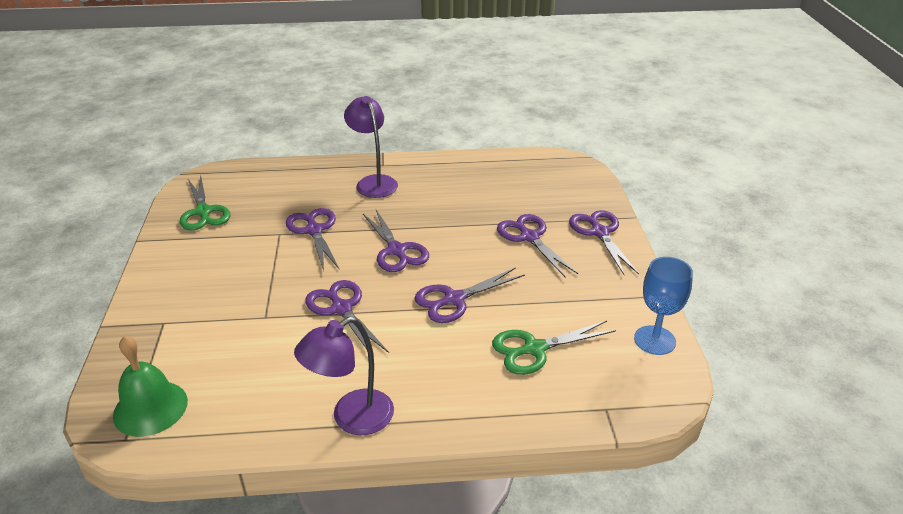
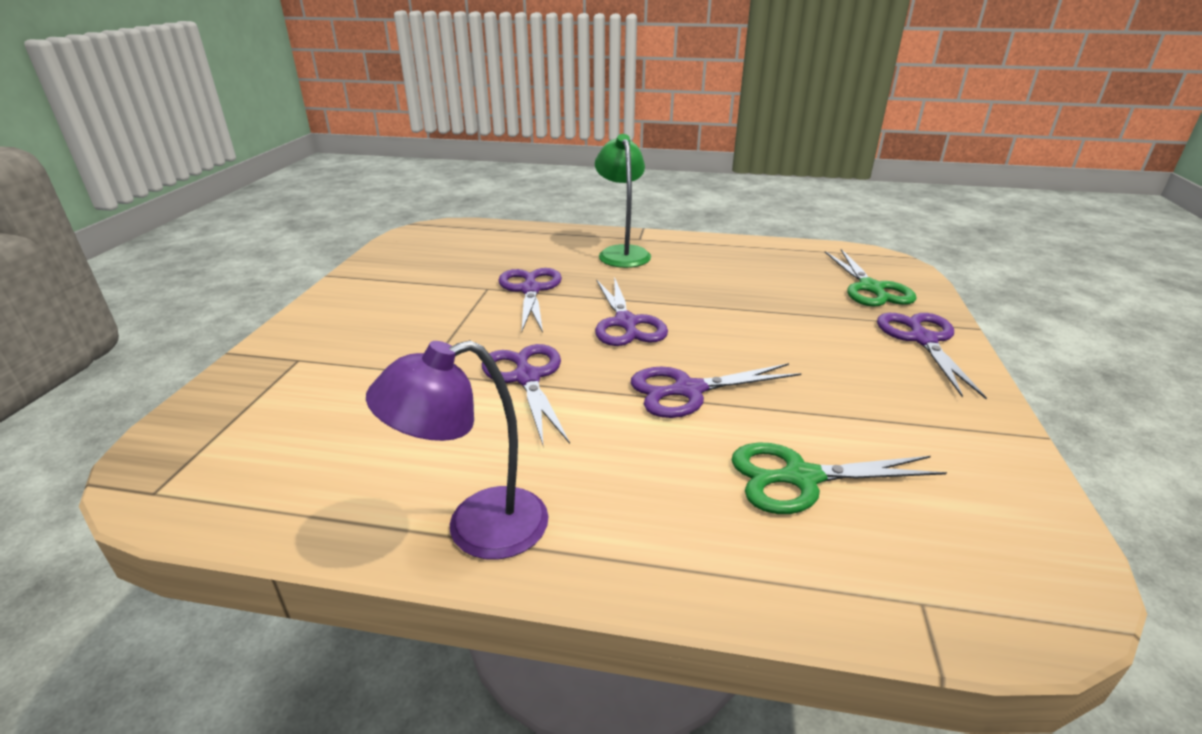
camera: 15 degrees right, 5 degrees down
green bell [113,336,188,437] -> none
green scissors [180,175,231,231] -> green scissors moved to [825,249,917,307]
purple lamp [344,96,398,198] -> green lamp [595,134,651,268]
purple scissors [497,214,578,278] -> none
blue goblet [634,257,693,355] -> none

